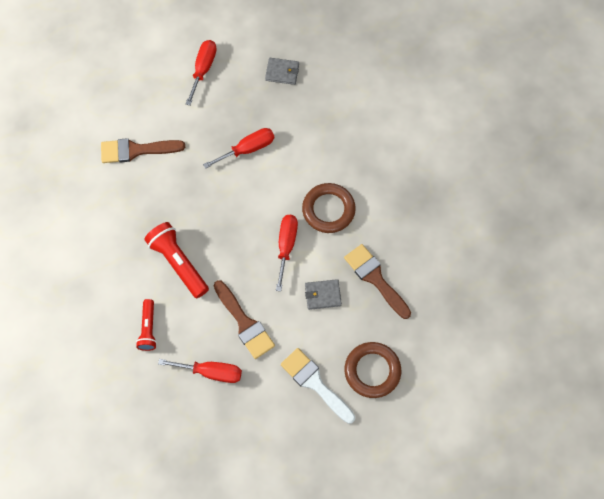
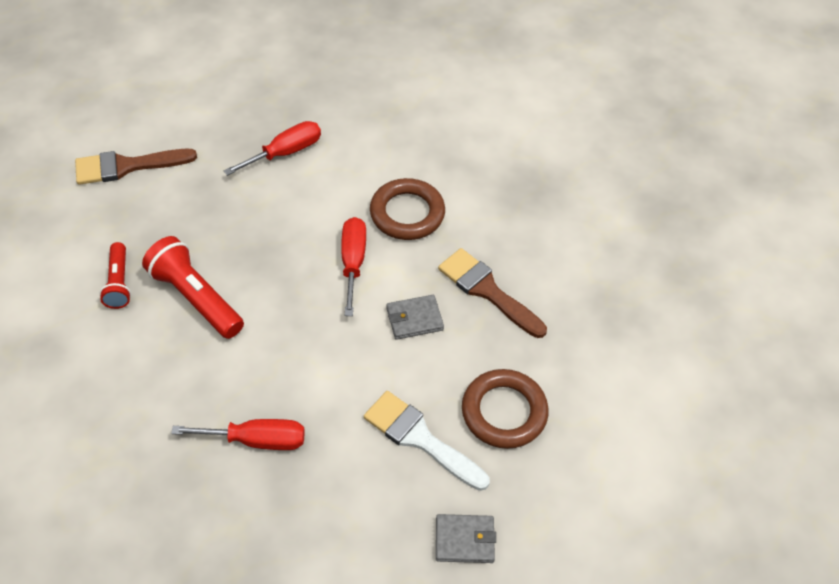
camera: 10 degrees left, 15 degrees down
red flashlight [136,299,157,351] -> red flashlight moved to [100,242,131,309]
red screwdriver [186,40,216,106] -> none
brown brush [214,280,275,359] -> none
grey wallet [265,58,299,85] -> grey wallet moved to [436,514,496,563]

